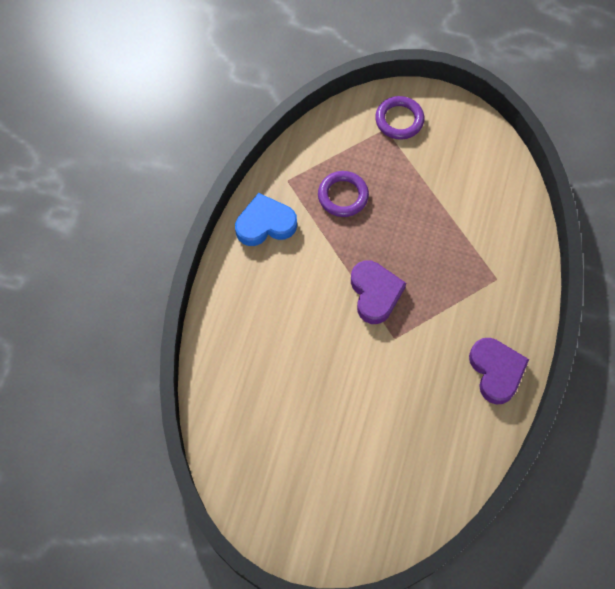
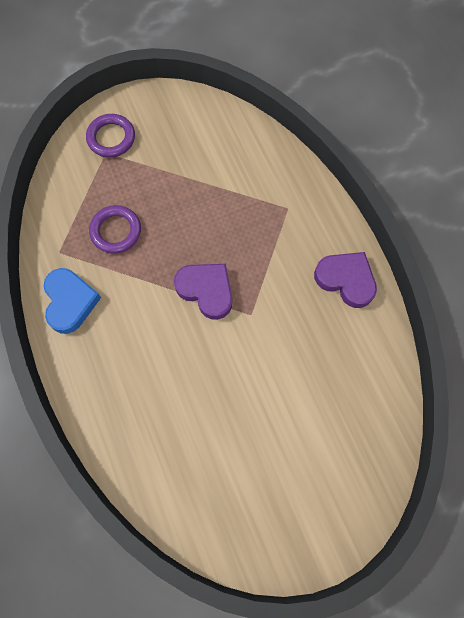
camera: 40 degrees left, 5 degrees up
blue heart [235,193,297,246] -> blue heart turned 135 degrees clockwise [44,268,101,334]

